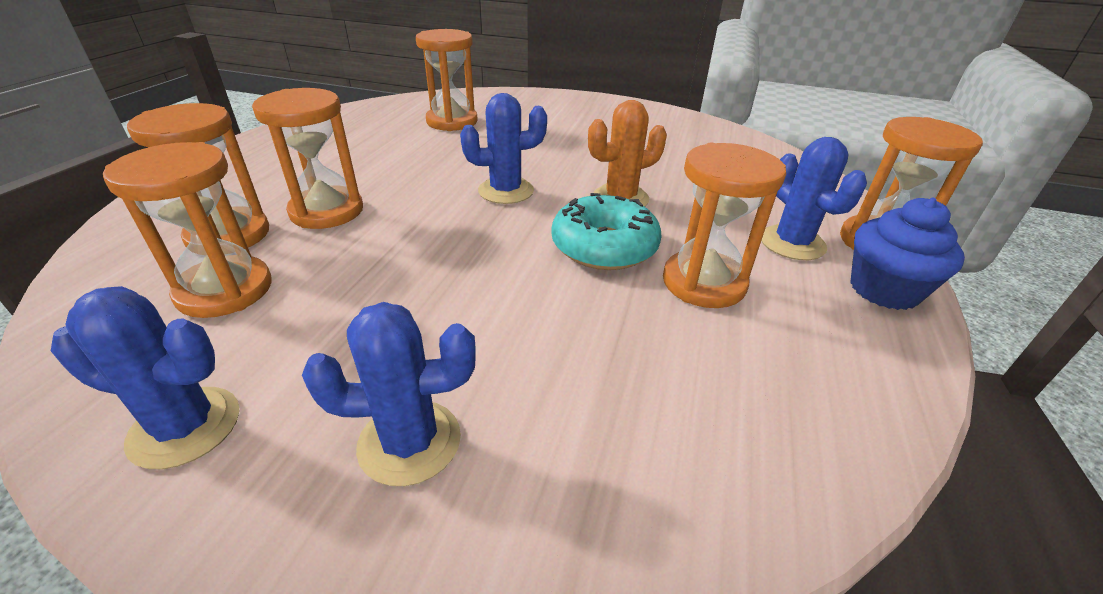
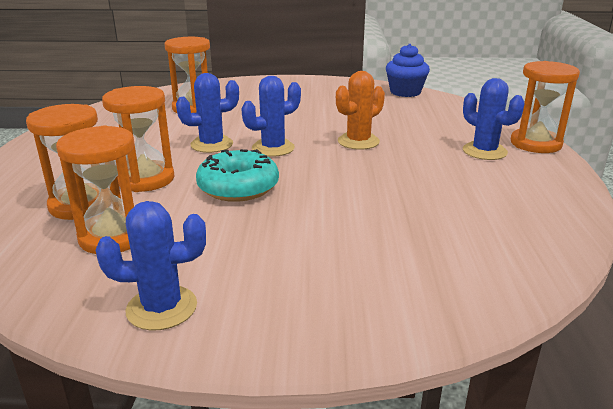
camera: 15 degrees left, 10 degrees down
blue cactus [302,302,476,486] -> blue cactus moved to [176,73,239,153]
turquoise donut [552,193,662,270] -> turquoise donut moved to [196,149,279,202]
orange hourglass [663,143,786,308] -> none
blue cupcake [850,198,965,310] -> blue cupcake moved to [386,44,430,97]

